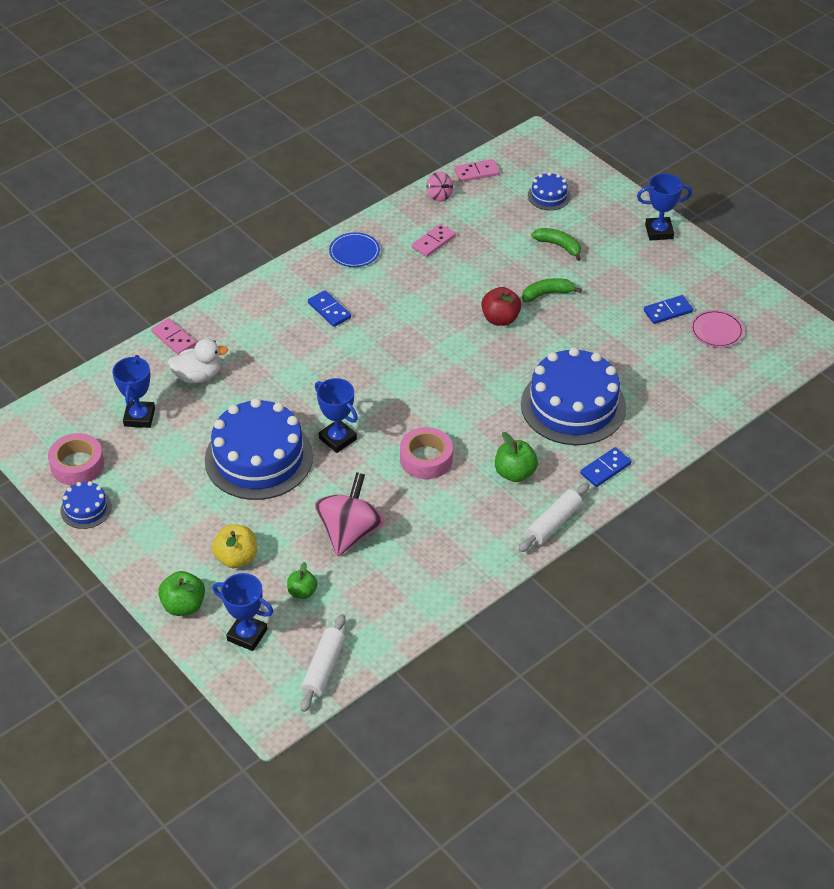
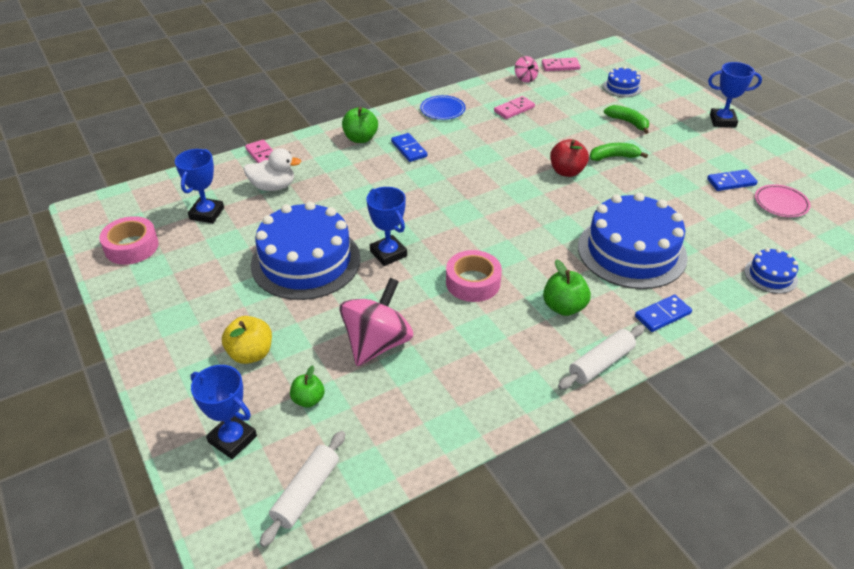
camera: 10 degrees right, 5 degrees down
blue cake [61,481,112,529] -> blue cake moved to [744,248,798,294]
green apple [158,571,205,616] -> green apple moved to [342,107,378,143]

